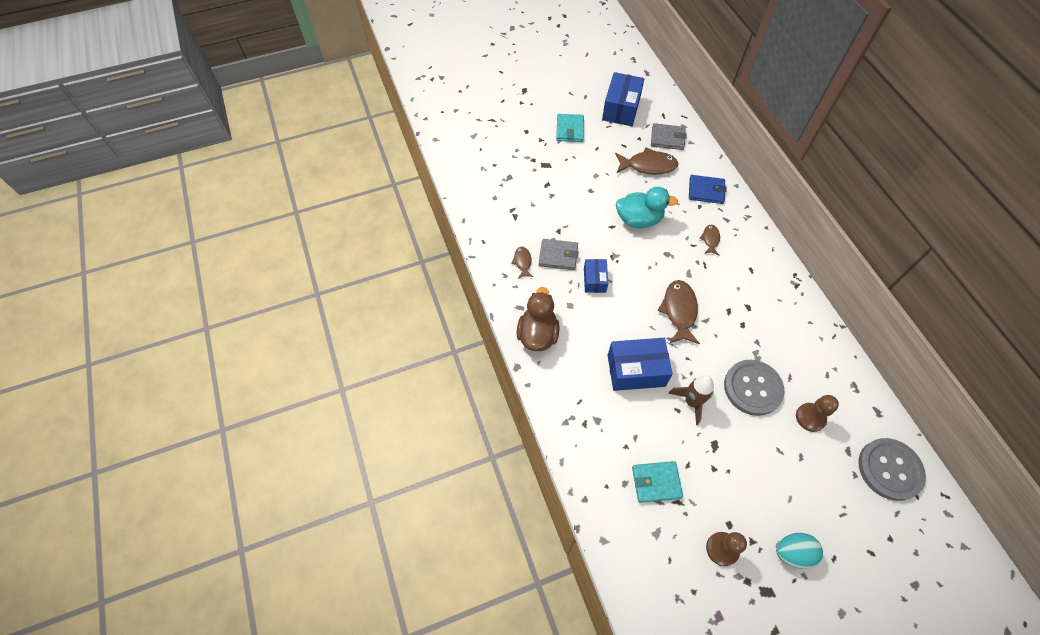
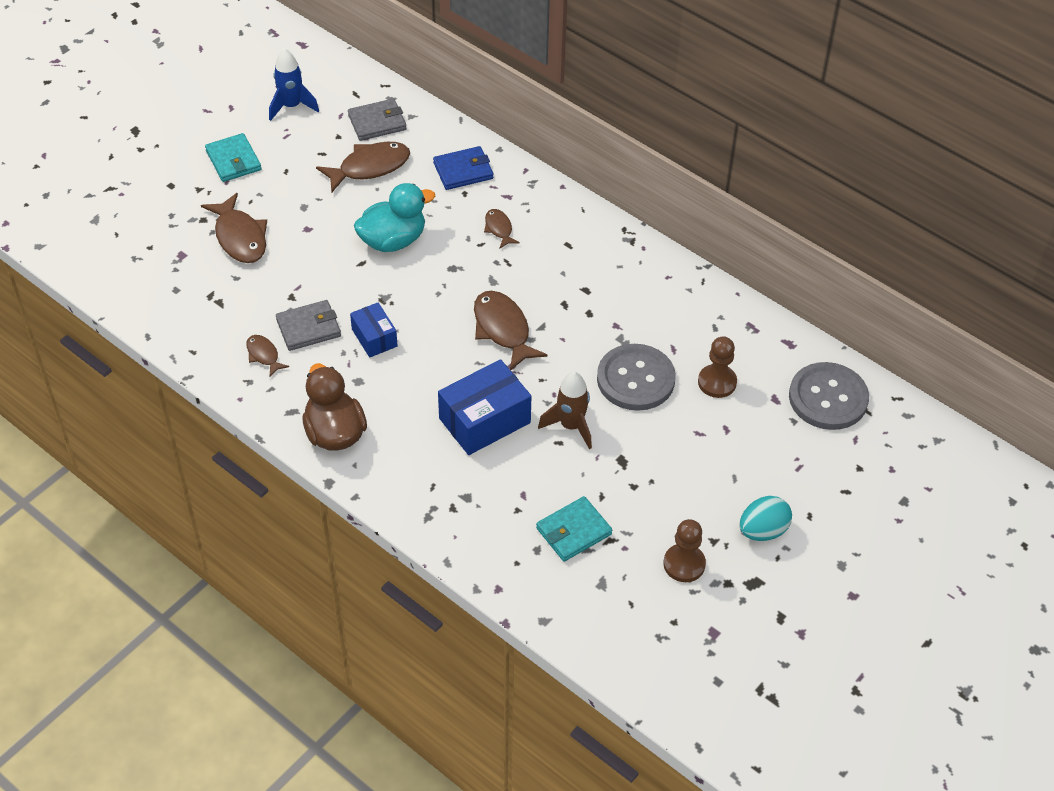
camera: 30 degrees left, 10 degrees down
blue box [602,72,644,126] -> blue rocket [269,49,319,121]
none -> brown fish [201,193,267,263]

